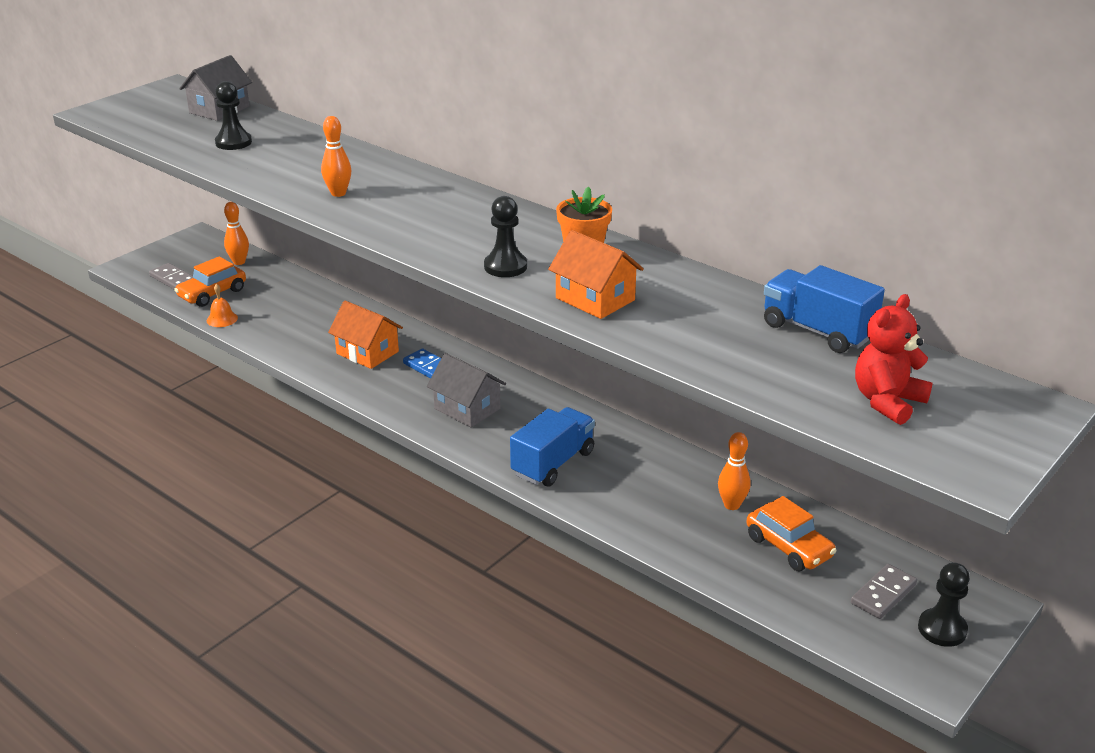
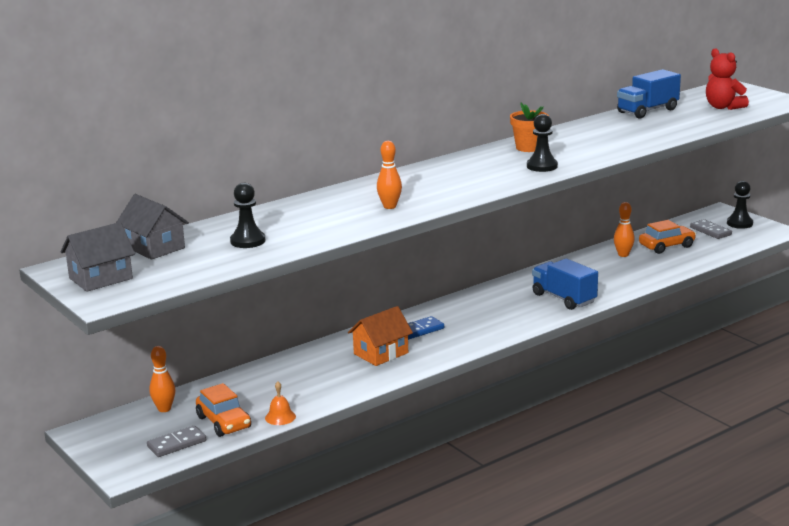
camera: 75 degrees left, 10 degrees down
grey house [427,353,506,428] -> grey house moved to [60,222,135,292]
orange house [548,230,644,319] -> none

